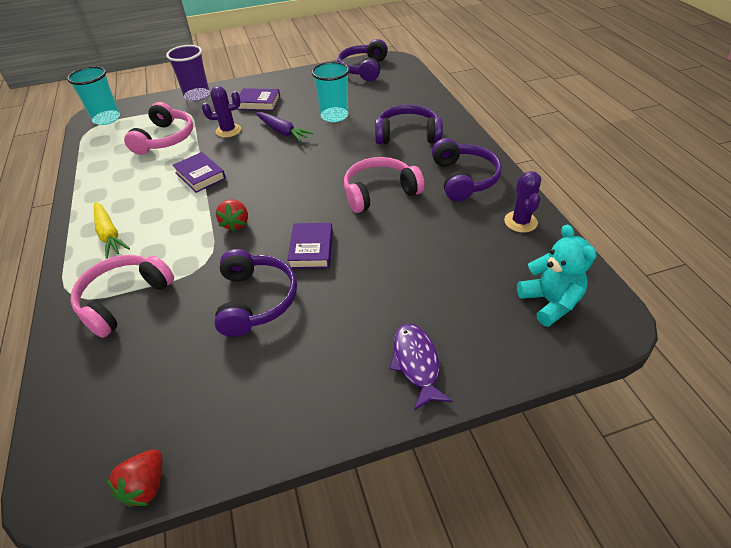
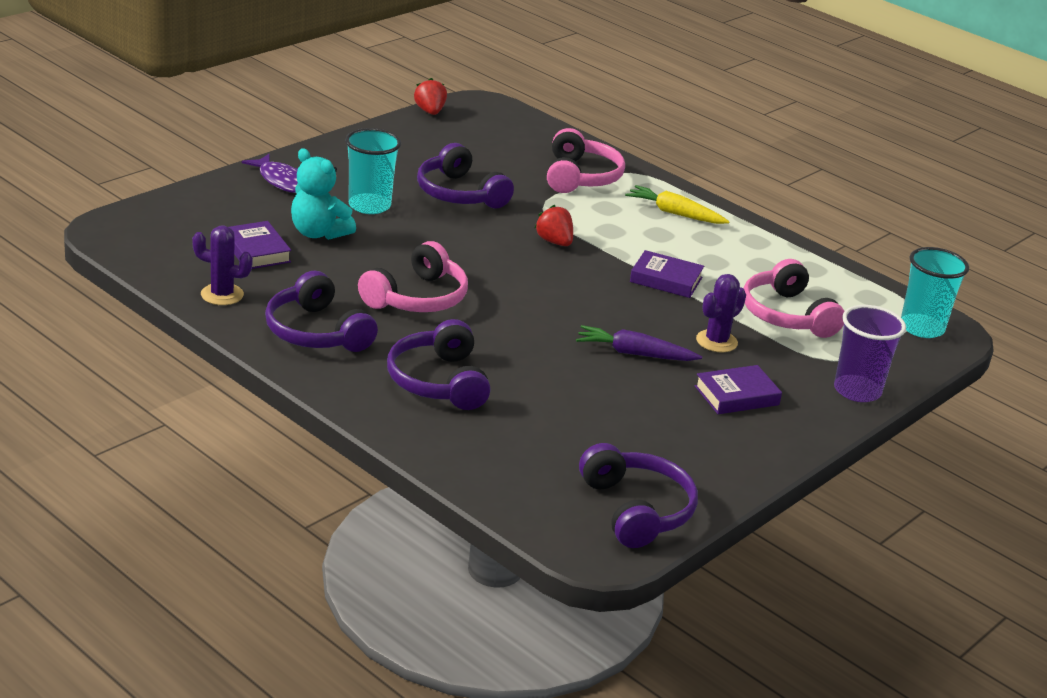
camera: 145 degrees right, 15 degrees down
purple book [287,223,333,269] -> purple book moved to [229,221,291,269]
turquoise cup [311,62,350,122] -> turquoise cup moved to [345,128,401,214]
purple headphones [375,104,443,144] -> purple headphones turned 105 degrees clockwise [387,319,490,410]
purple cactus [504,171,541,233] -> purple cactus turned 45 degrees counterclockwise [192,226,253,305]
turquoise teddy bear [517,224,597,327] -> turquoise teddy bear moved to [291,148,356,240]

